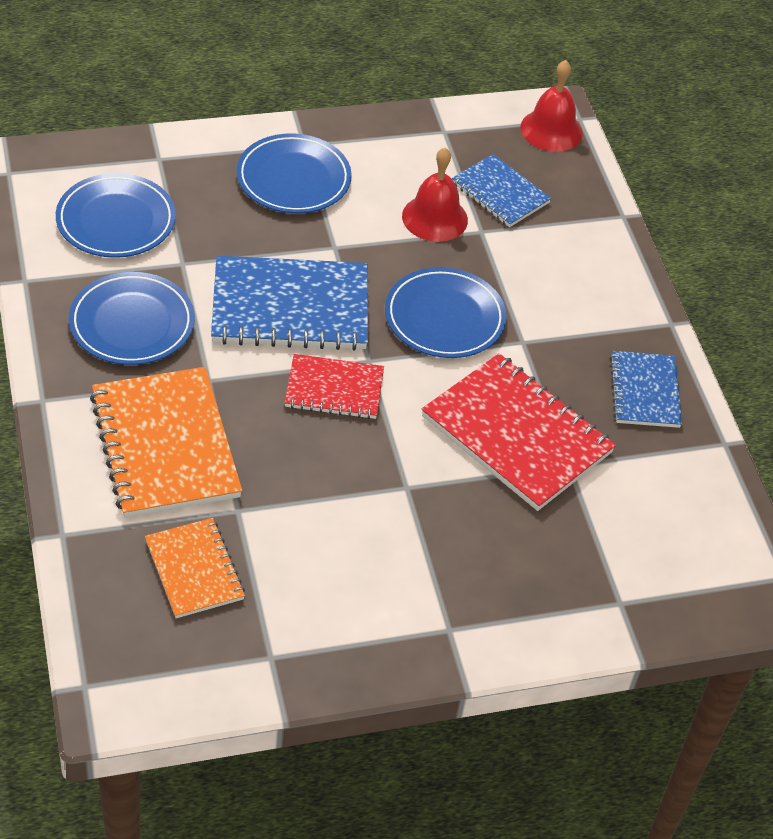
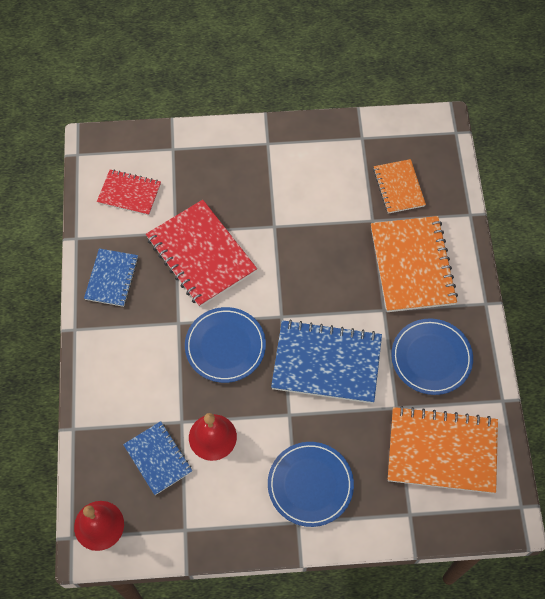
camera: 165 degrees left, 15 degrees up
blue plate [56,173,176,258] -> orange notebook [388,406,498,494]
red notebook [285,354,384,419] -> red notebook moved to [97,169,161,216]

